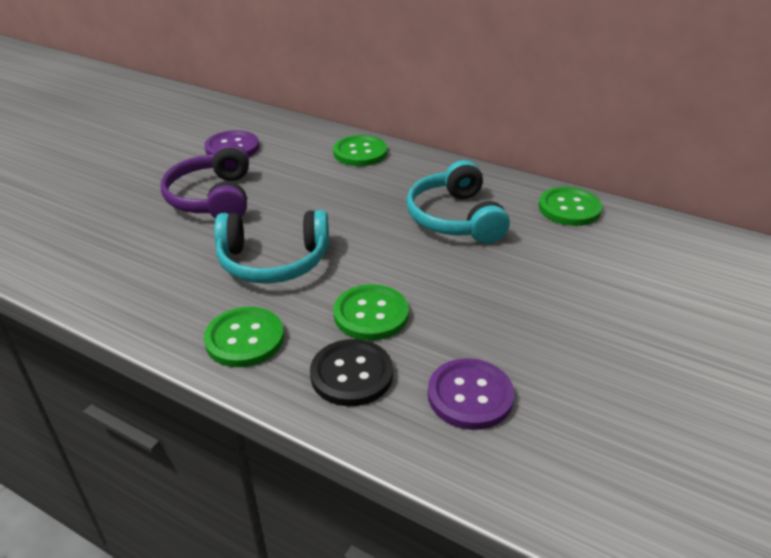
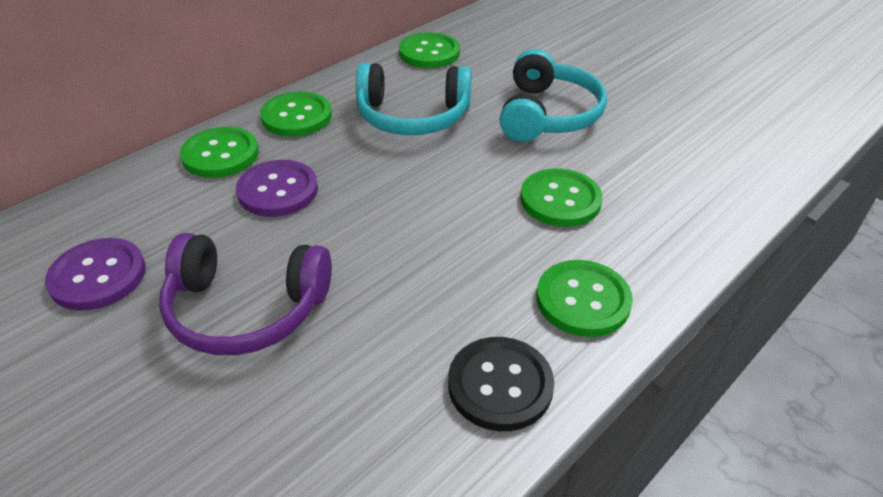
camera: 75 degrees left, 5 degrees up
turquoise headphones [214,210,329,284] -> turquoise headphones moved to [500,49,607,142]
black button [310,339,393,406] -> black button moved to [448,337,554,431]
purple button [428,358,514,430] -> purple button moved to [236,160,318,217]
none -> green button [260,91,332,137]

